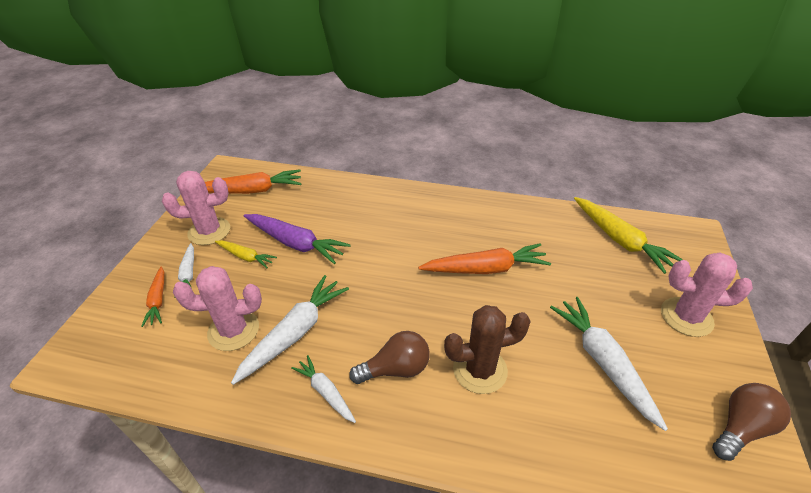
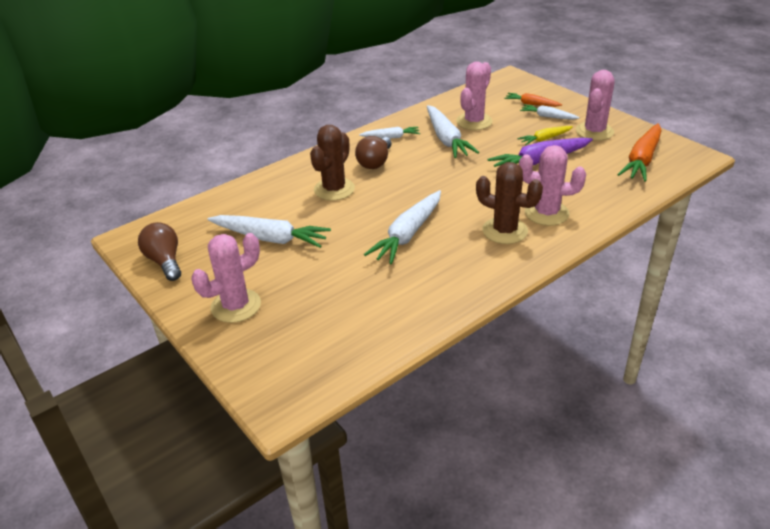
camera: 130 degrees right, 5 degrees down
orange carrot [418,243,551,274] -> white carrot [364,190,441,265]
yellow carrot [574,197,683,274] -> none
brown light bulb [712,383,791,461] -> brown light bulb turned 150 degrees clockwise [138,222,181,281]
none -> brown cactus [476,162,543,244]
none -> pink cactus [519,145,586,226]

